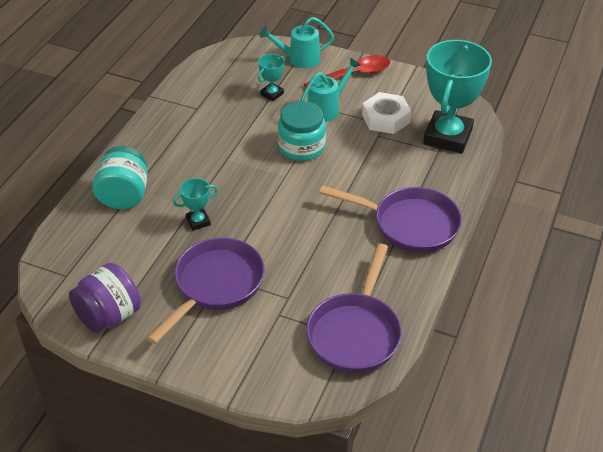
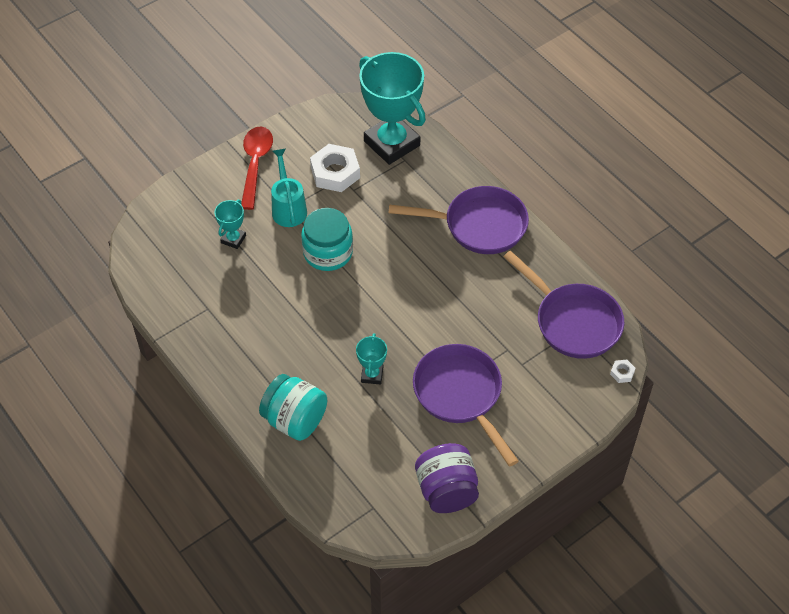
camera: 60 degrees left, 10 degrees up
turquoise trophy [258,54,285,101] -> turquoise trophy turned 45 degrees clockwise [214,200,246,249]
turquoise watering can [259,17,334,68] -> none
purple pan [319,185,462,253] -> purple pan turned 45 degrees clockwise [388,186,529,254]
none -> white nut [610,360,636,383]

